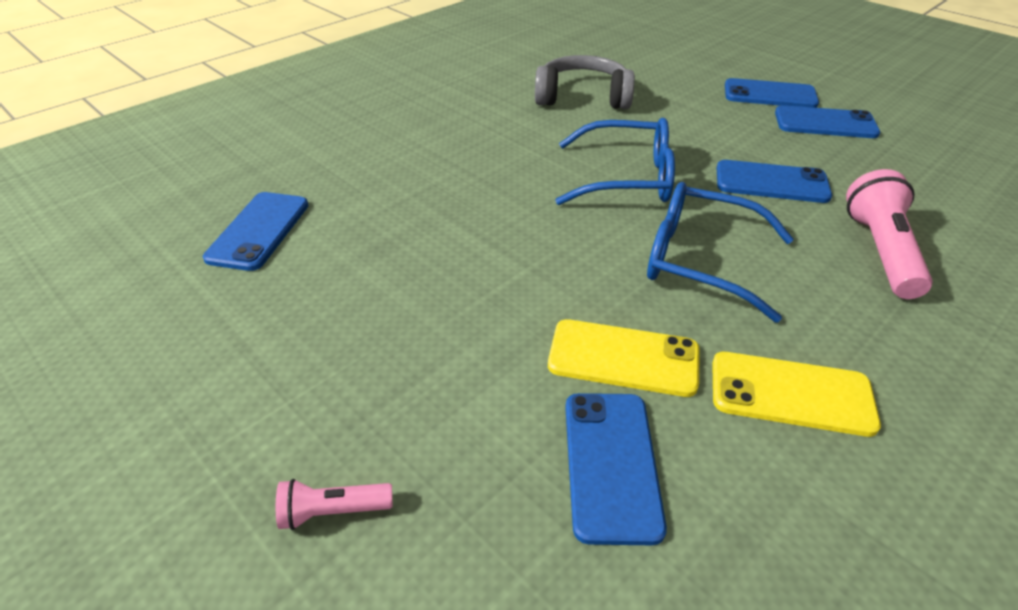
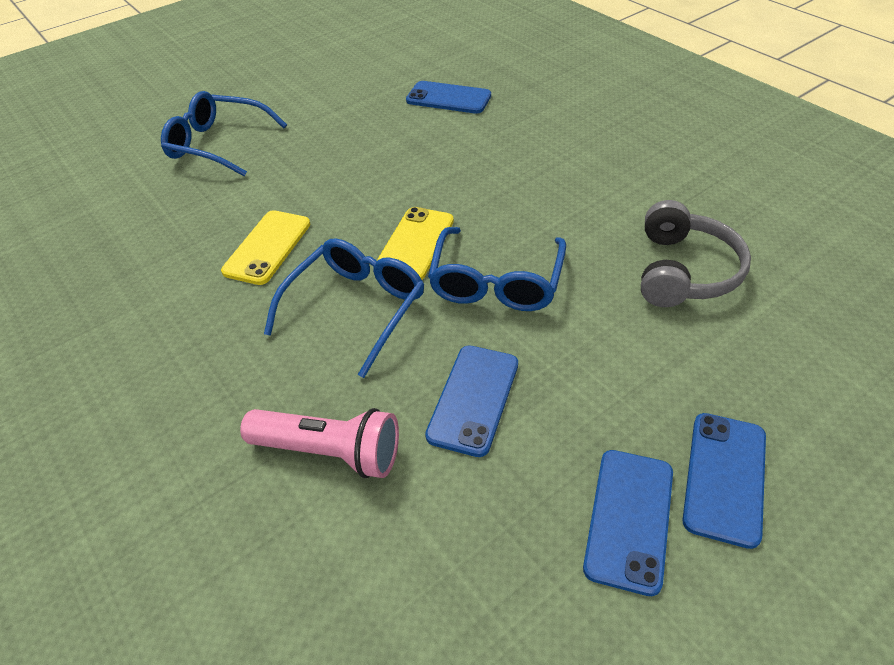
camera: 100 degrees right, 5 degrees up
pink flashlight [276,479,393,530] -> blue glasses [161,91,287,177]
blue phone [565,393,667,545] -> none
yellow phone [712,352,881,437] -> yellow phone moved to [377,207,454,280]

